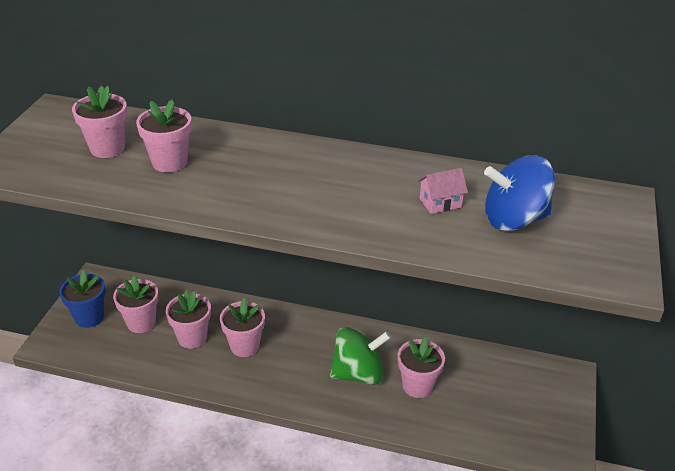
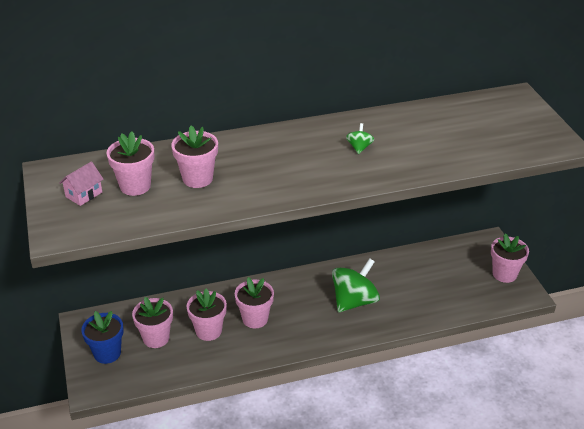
camera: 30 degrees left, 0 degrees up
pink flower pot [398,337,445,398] -> pink flower pot moved to [491,233,529,283]
pink house [418,168,468,214] -> pink house moved to [59,162,104,206]
blue spinning top [484,155,555,231] -> none
none -> green spinning top [346,123,374,154]

